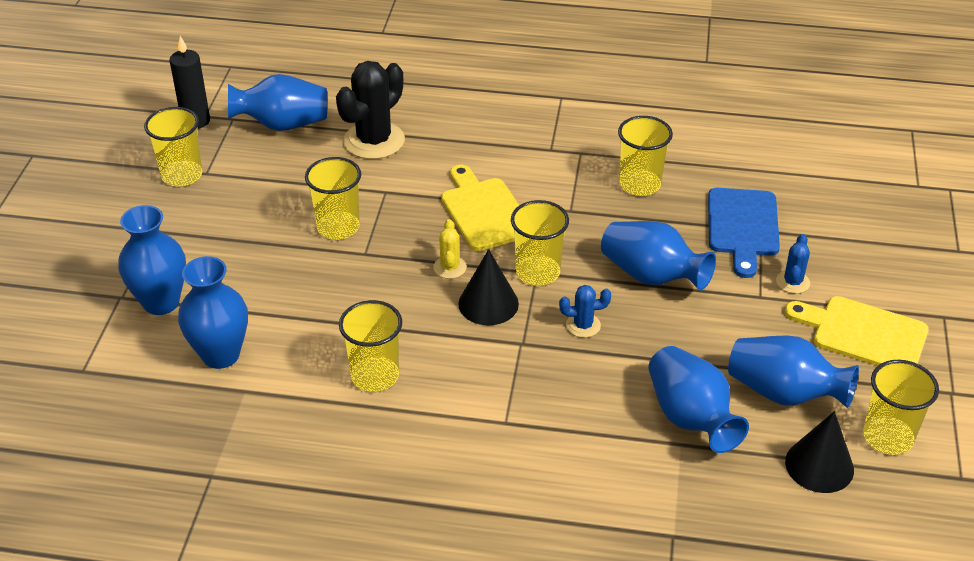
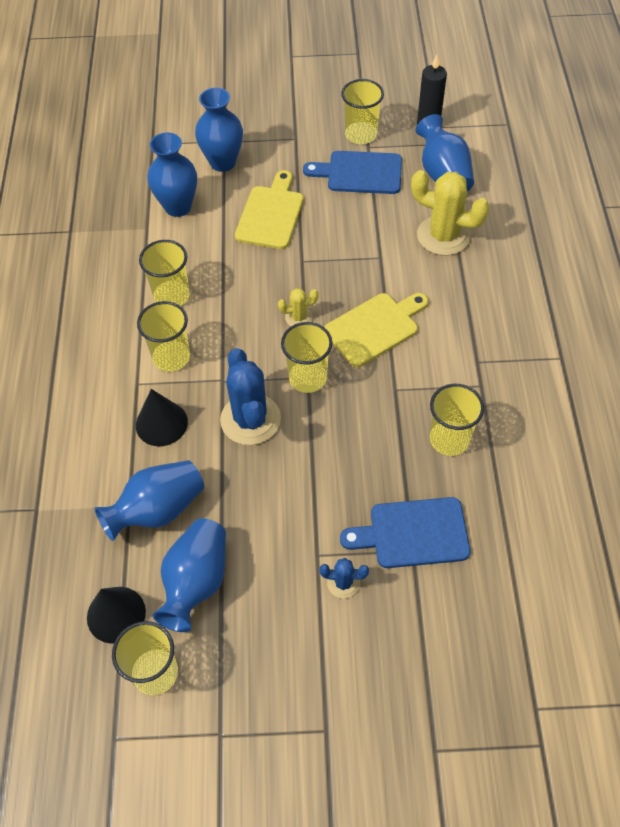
camera: 80 degrees right, 15 degrees up
yellow cup [305,157,361,240] -> yellow cup moved to [137,301,190,372]
black cactus [336,61,405,159] -> yellow cactus [411,170,490,256]
black cone [458,249,519,325] -> black cone moved to [136,389,188,446]
blue cactus [559,285,611,338] -> blue cactus [220,348,281,445], size x2.04
blue vase [601,221,716,290] -> none
yellow cutting board [785,296,929,366] -> yellow cutting board moved to [235,170,304,249]
none -> blue cutting board [303,151,402,194]

